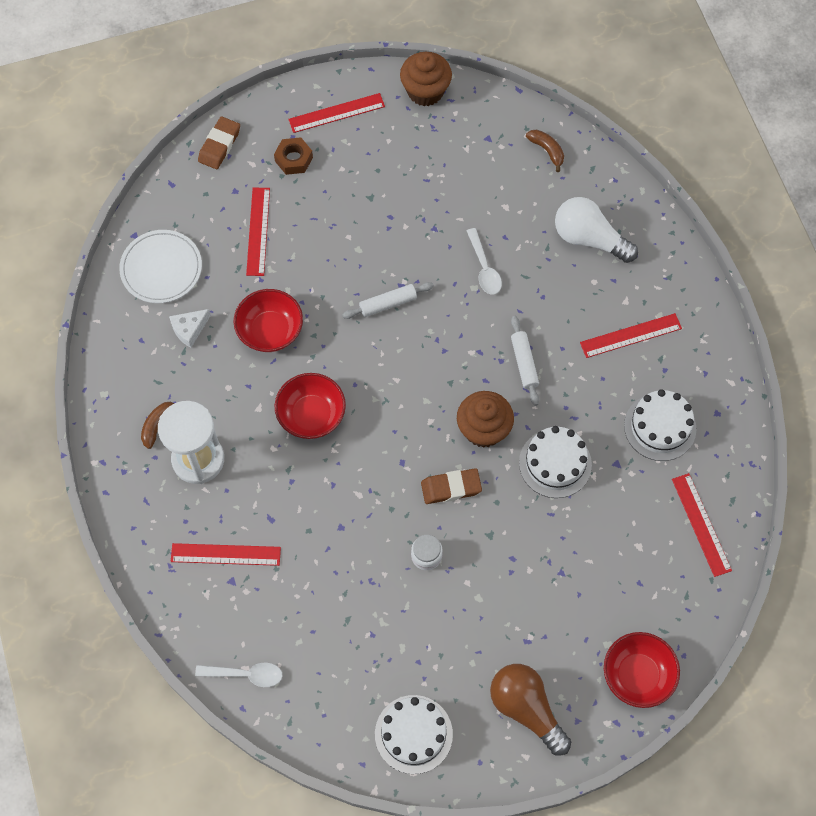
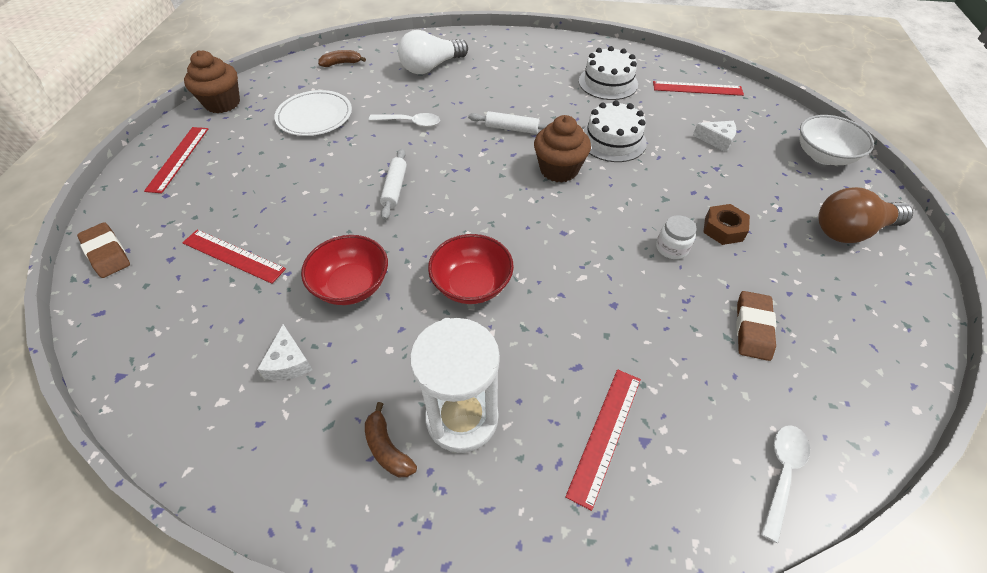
camera: 65 degrees left, 15 degrees down
white plate [119,230,202,303] -> white plate moved to [274,90,352,136]
brown nut [274,137,313,175] -> brown nut moved to [703,204,750,245]
white cake [375,695,453,774] -> none
brown eraser [421,468,482,504] -> brown eraser moved to [736,291,776,361]
red ruler [580,313,682,358] -> none
red bowl [604,632,680,708] -> white bowl [800,115,874,165]
none -> white cheese [693,121,736,152]

